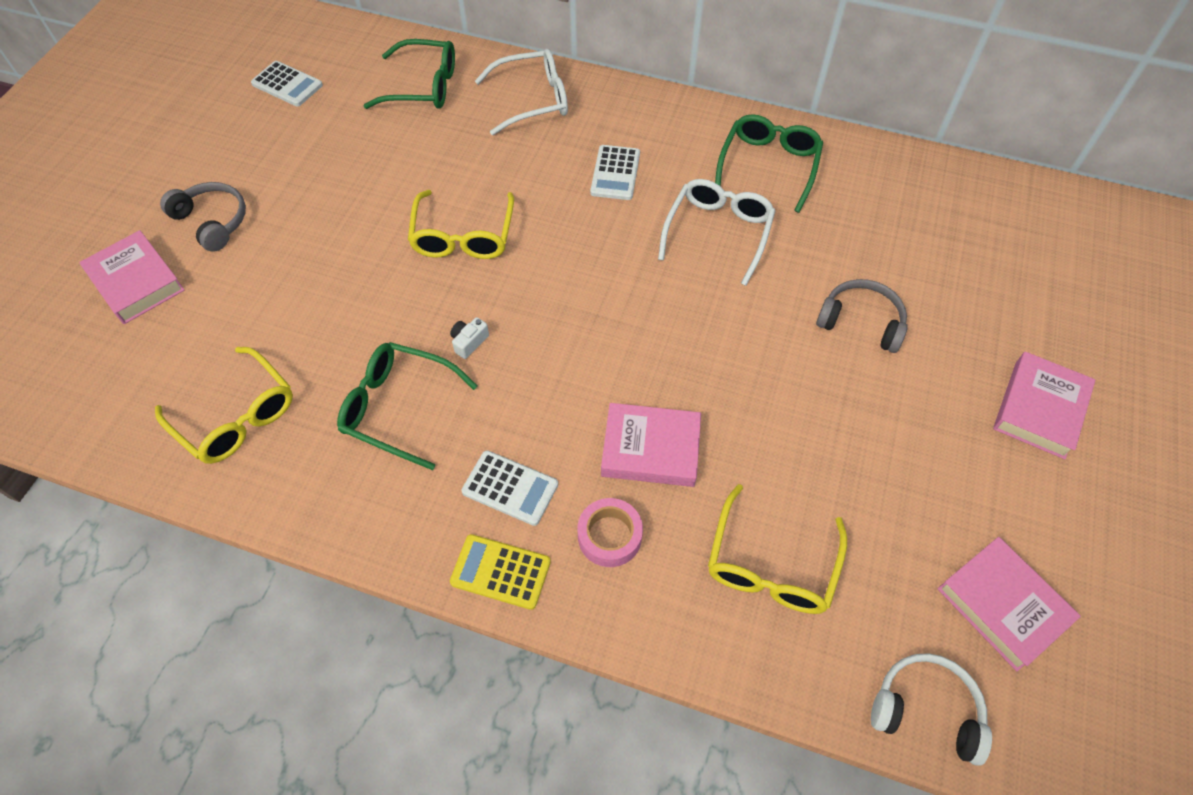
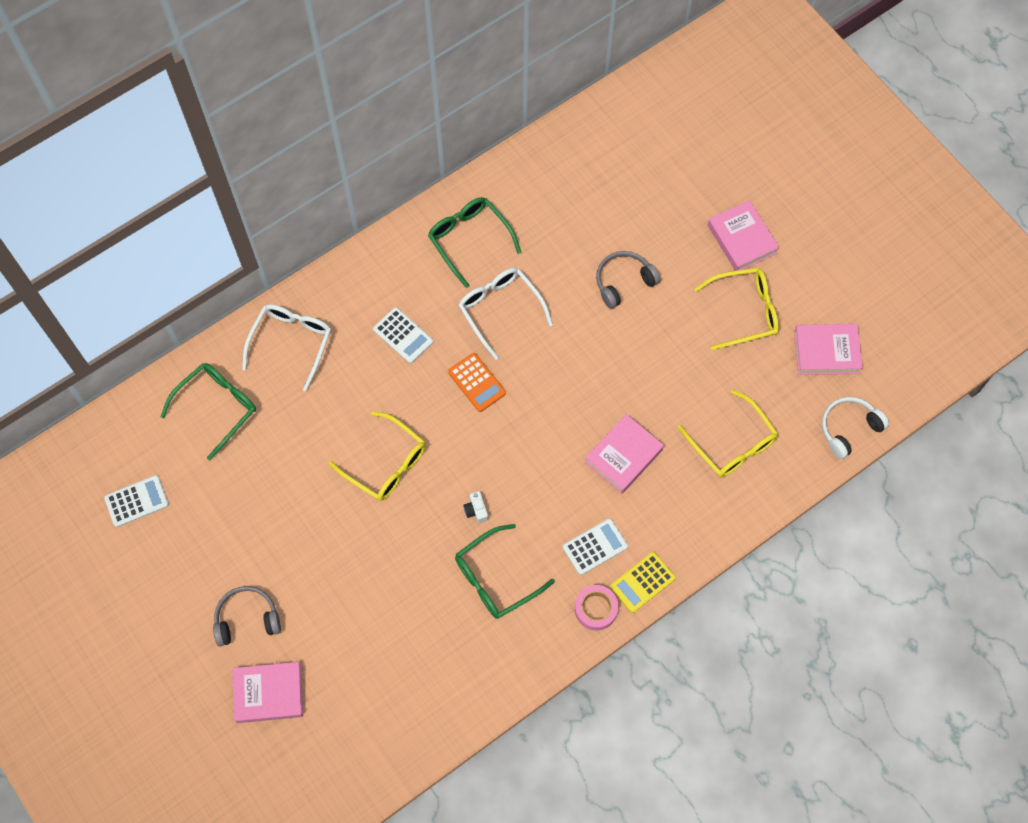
camera: 55 degrees left, 10 degrees up
yellow glasses [155,347,293,464] -> yellow glasses moved to [695,268,779,350]
pink tape [578,498,643,567] -> pink tape moved to [575,585,618,630]
none -> orange calculator [448,353,506,412]

